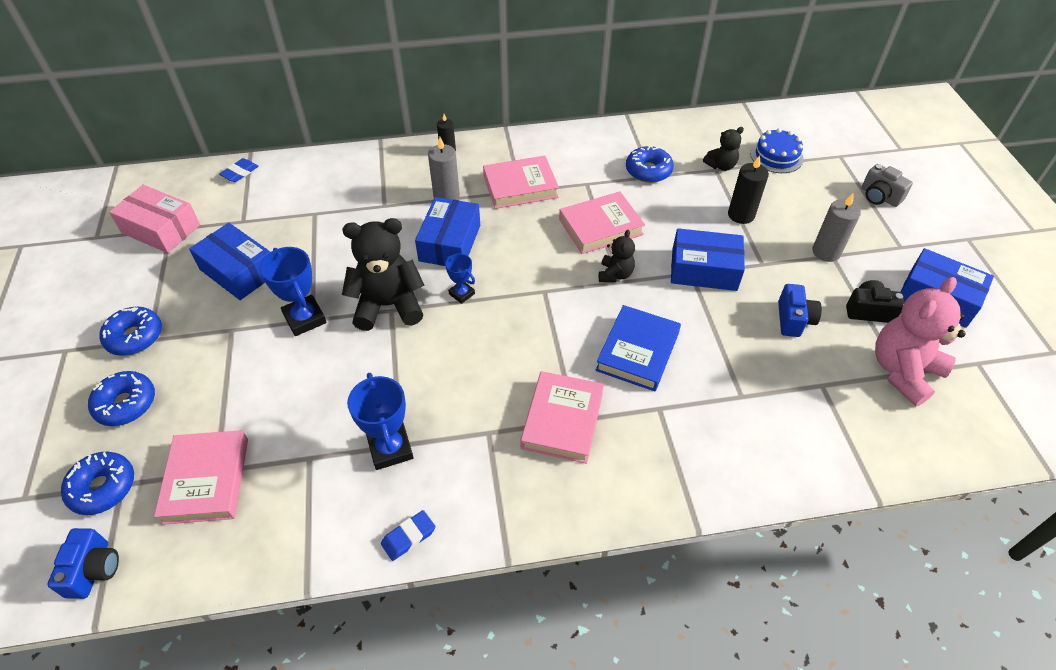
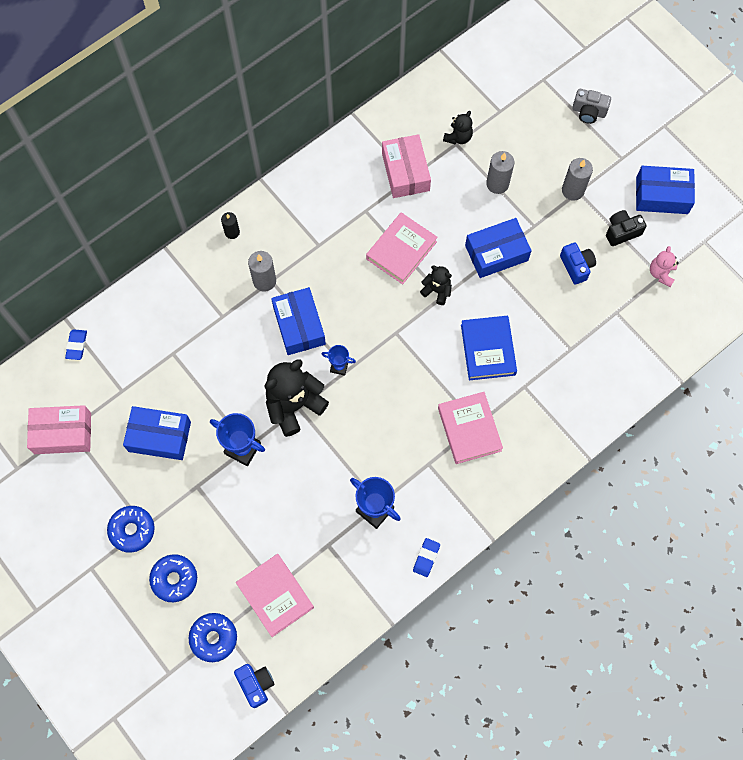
camera: 30 degrees left, 20 degrees up
pink book [483,155,559,209] -> none
black teddy bear [599,230,635,282] -> black teddy bear turned 45 degrees counterclockwise [420,265,452,305]
blue donut [626,145,674,183] -> pink box [382,134,431,198]
black candle [728,155,769,224] -> grey candle [486,151,514,194]
blue cake [750,128,804,173] -> none
pink teddy bear [875,277,966,406] -> pink teddy bear [650,246,679,287], size x0.52

